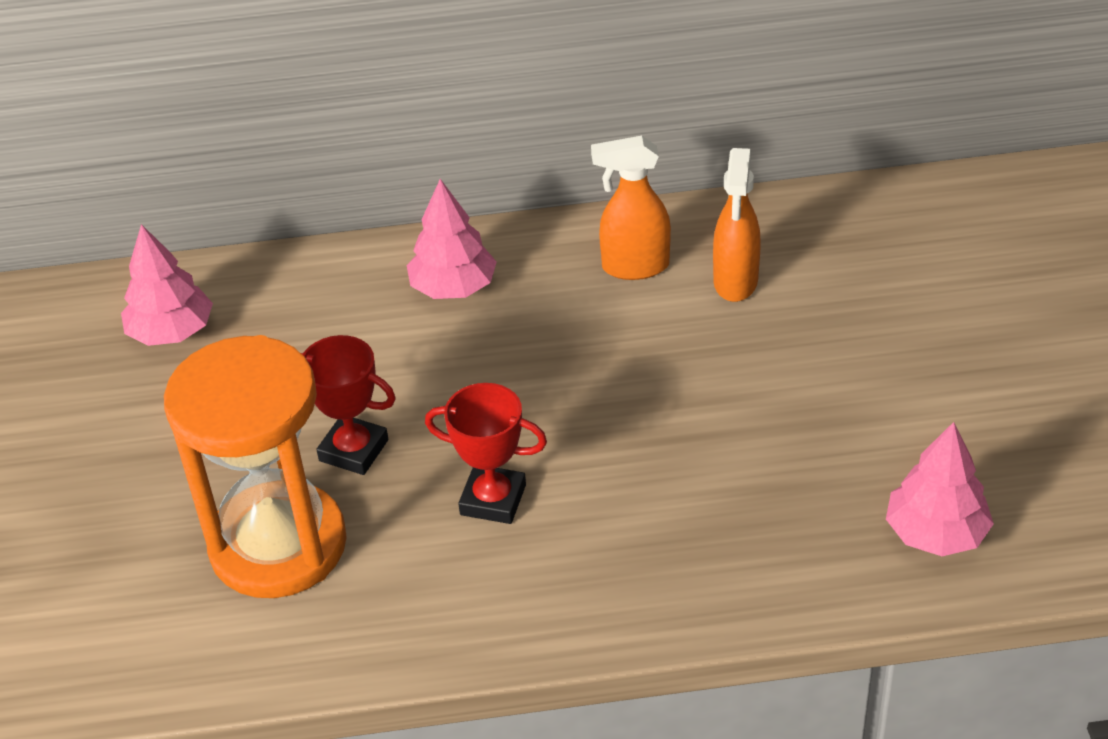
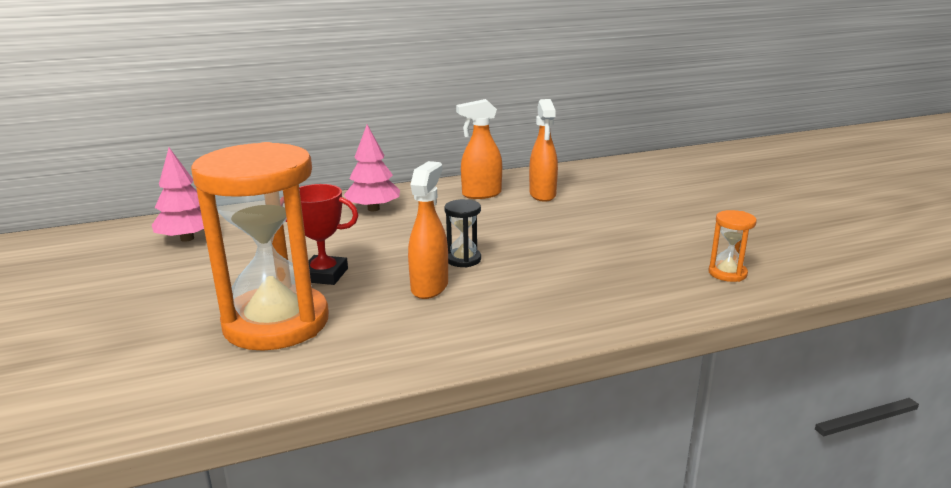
camera: 15 degrees left, 20 degrees down
red trophy [425,383,547,524] -> orange spray bottle [408,161,448,299]
pink tree [886,422,994,556] -> orange hourglass [709,210,757,282]
none -> black hourglass [444,199,481,268]

